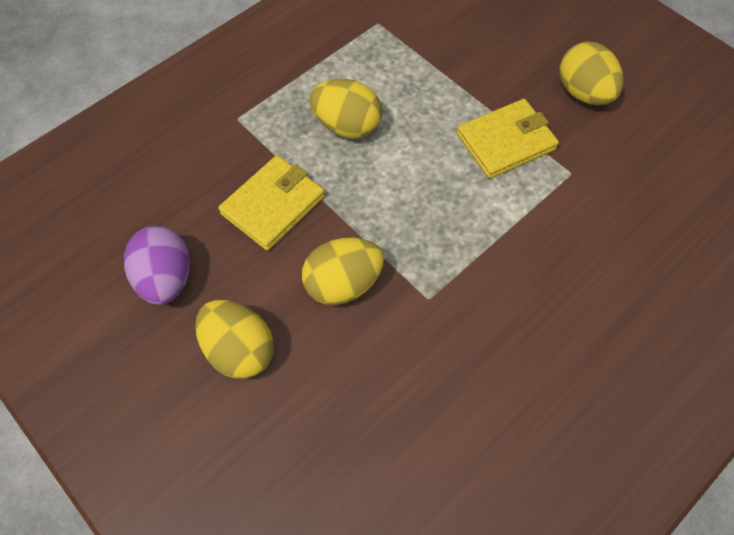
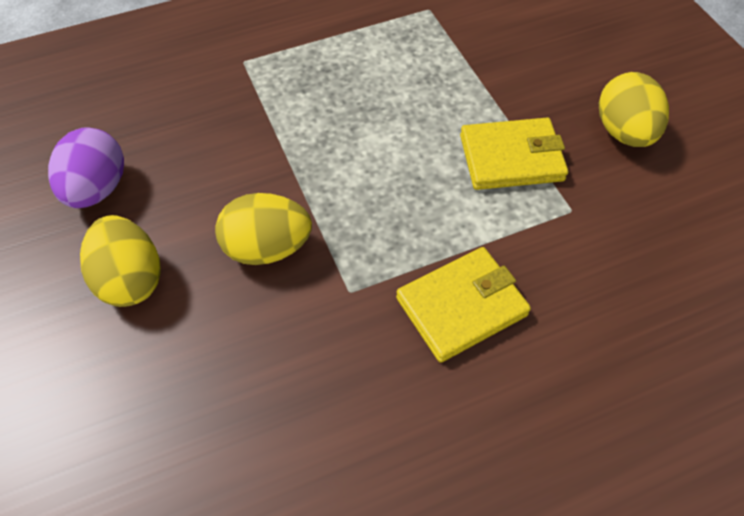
camera: 20 degrees right, 5 degrees down
yellow wallet [218,155,325,251] -> yellow wallet moved to [396,247,531,363]
yellow egg [310,79,382,139] -> none

